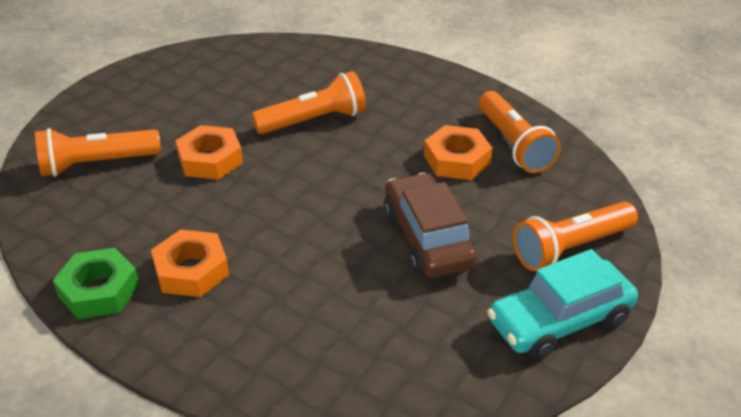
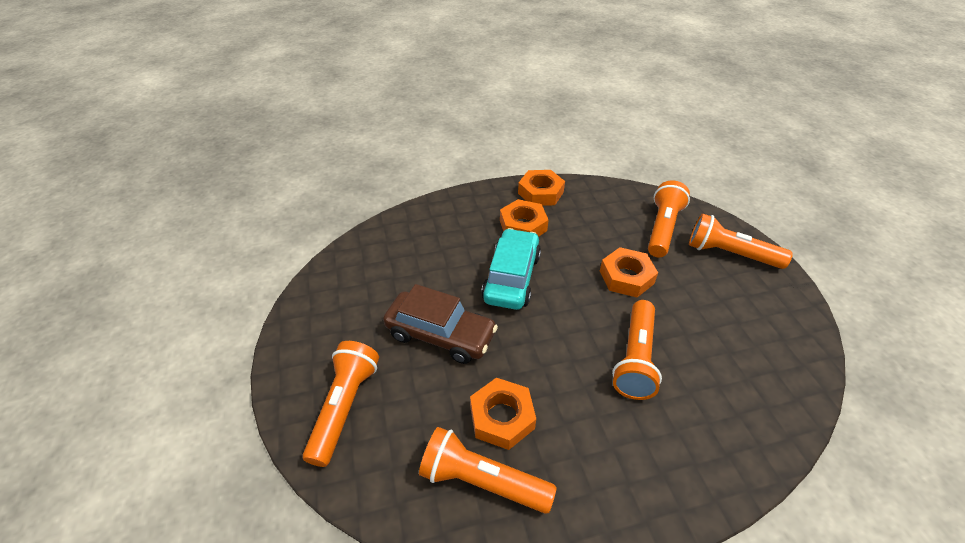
camera: 130 degrees right, 5 degrees up
green nut [53,248,140,319] -> orange nut [518,170,565,206]
turquoise car [487,249,638,359] -> turquoise car moved to [481,228,541,310]
none -> orange flashlight [689,213,793,269]

